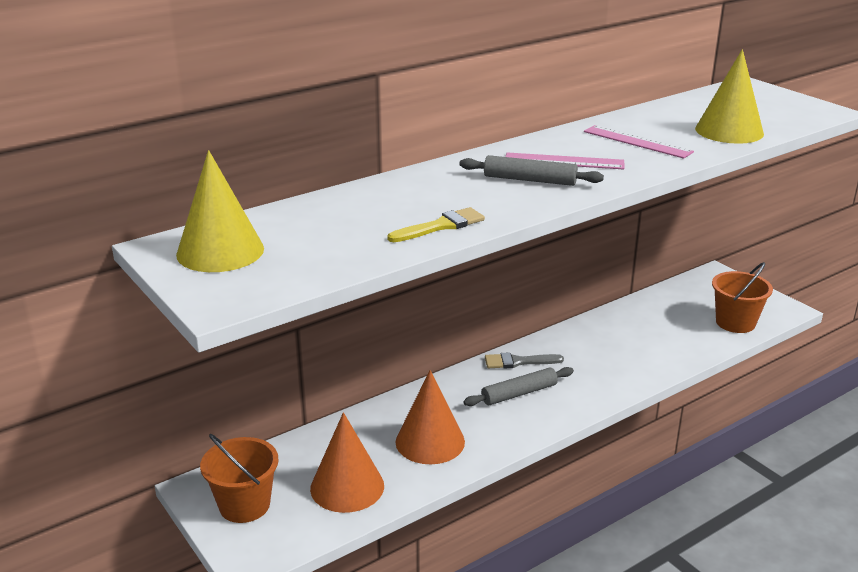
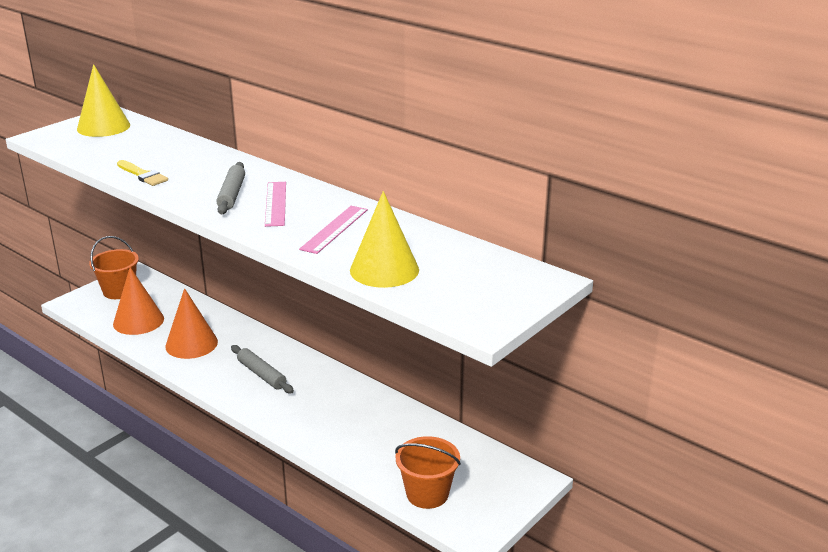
camera: 75 degrees right, 0 degrees up
grey brush [485,352,564,369] -> none

